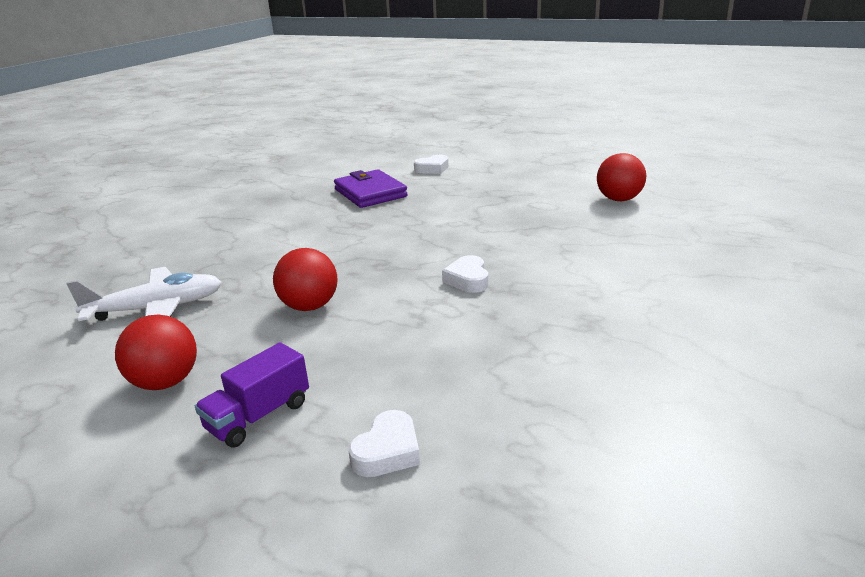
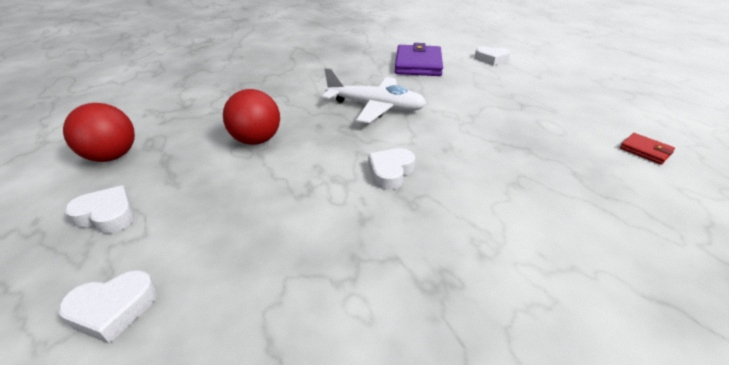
camera: 35 degrees right, 10 degrees up
white plane [66,267,222,321] -> white plane moved to [322,68,427,123]
purple truck [195,342,309,447] -> white heart [65,186,134,233]
red ball [597,153,646,201] -> red wallet [620,133,675,165]

